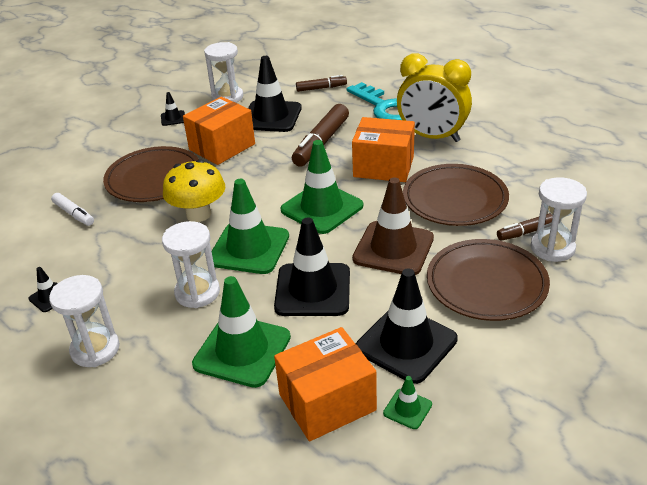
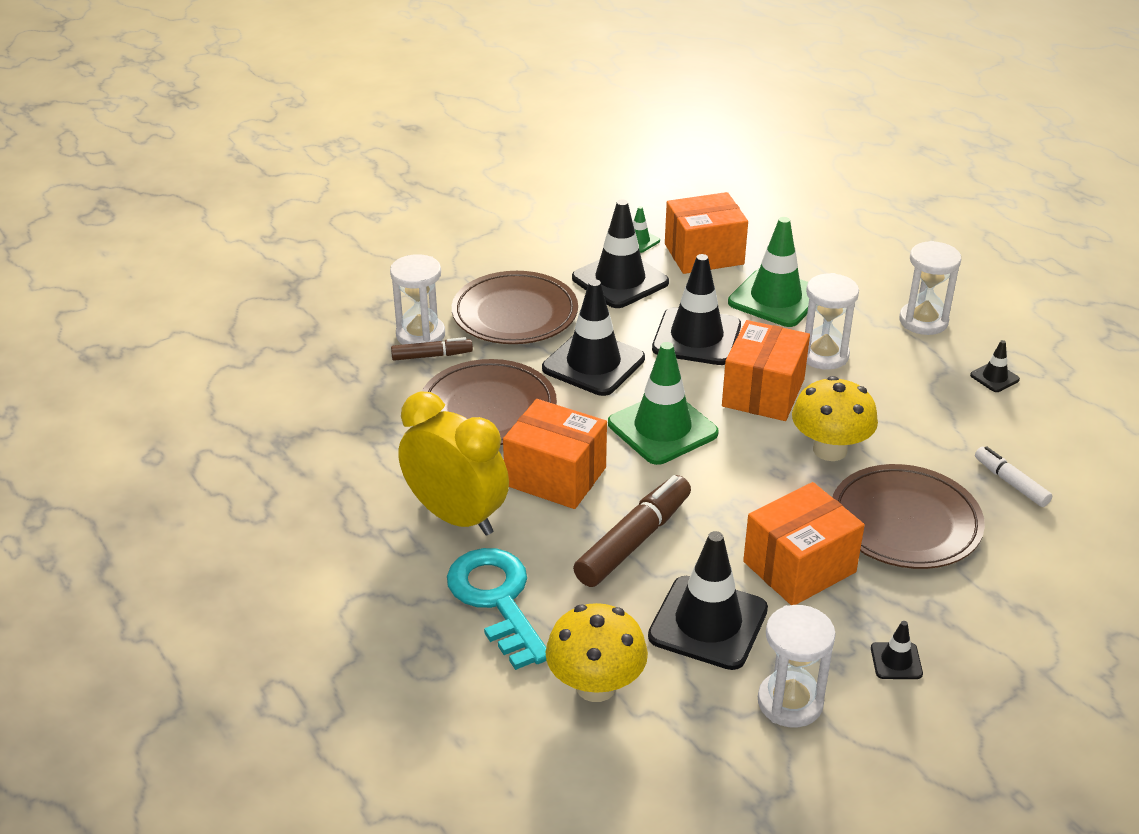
camera: 170 degrees left, 0 degrees up
green traffic cone [212,179,289,274] -> orange box [722,320,810,421]
brown marker [296,75,347,92] -> yellow mushroom [545,603,648,702]
brown traffic cone [352,177,434,275] -> black traffic cone [542,279,645,396]

